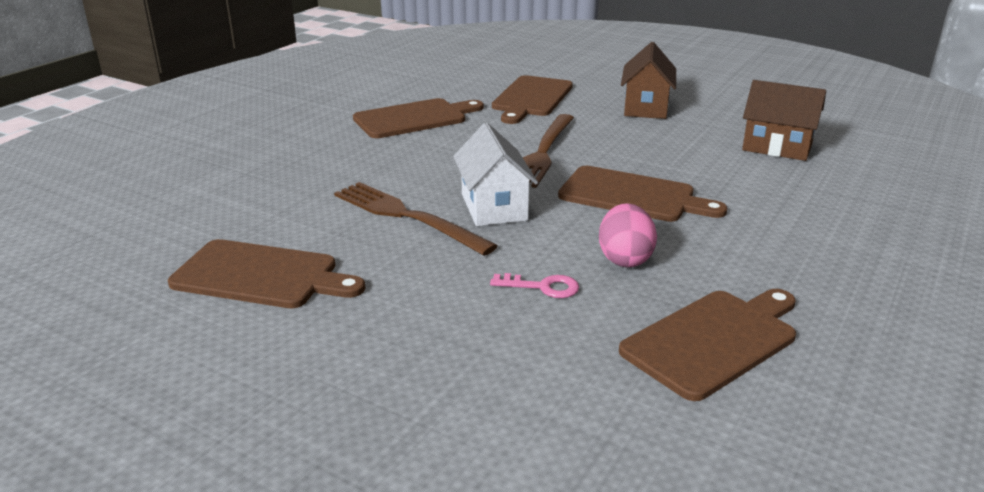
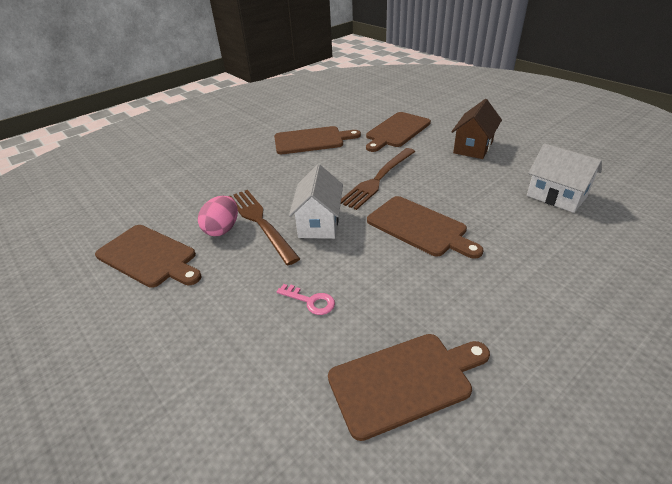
camera: 20 degrees right, 10 degrees up
pink egg [599,203,657,267] -> pink egg moved to [198,196,238,236]
brown house [742,80,826,161] -> white house [527,143,602,213]

